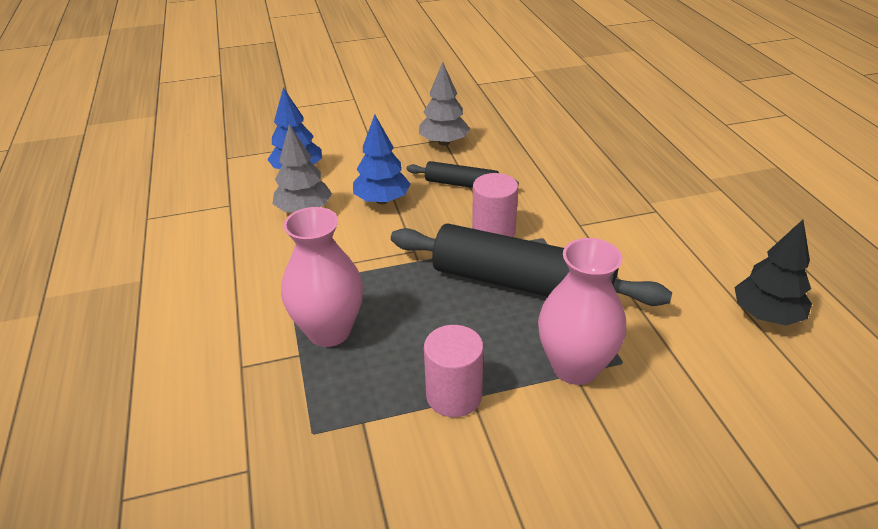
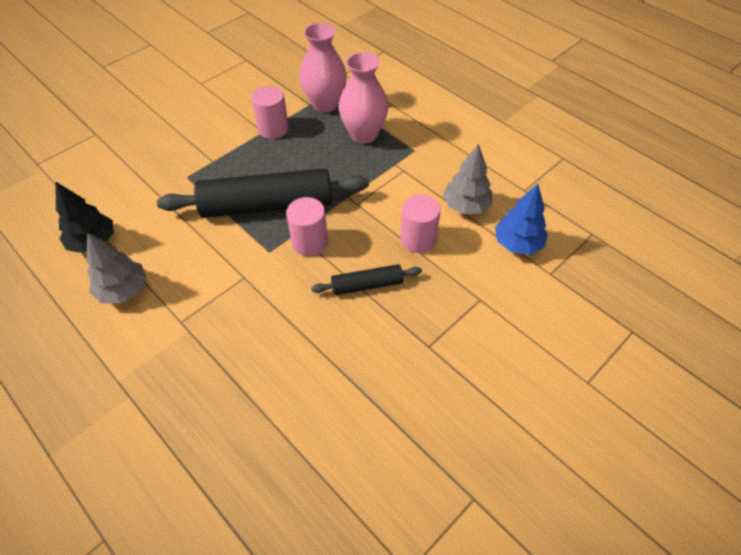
camera: 150 degrees right, 15 degrees up
blue tree [353,115,410,204] -> pink cylinder [400,194,441,253]
grey tree [419,62,470,146] -> grey tree moved to [86,232,147,304]
pink vase [538,238,626,385] -> pink vase moved to [299,23,347,113]

